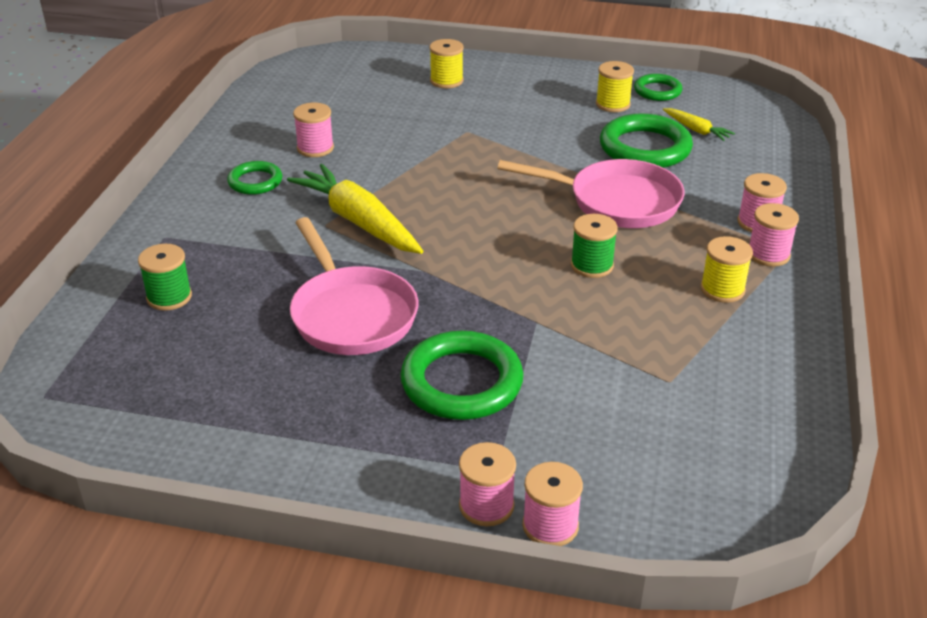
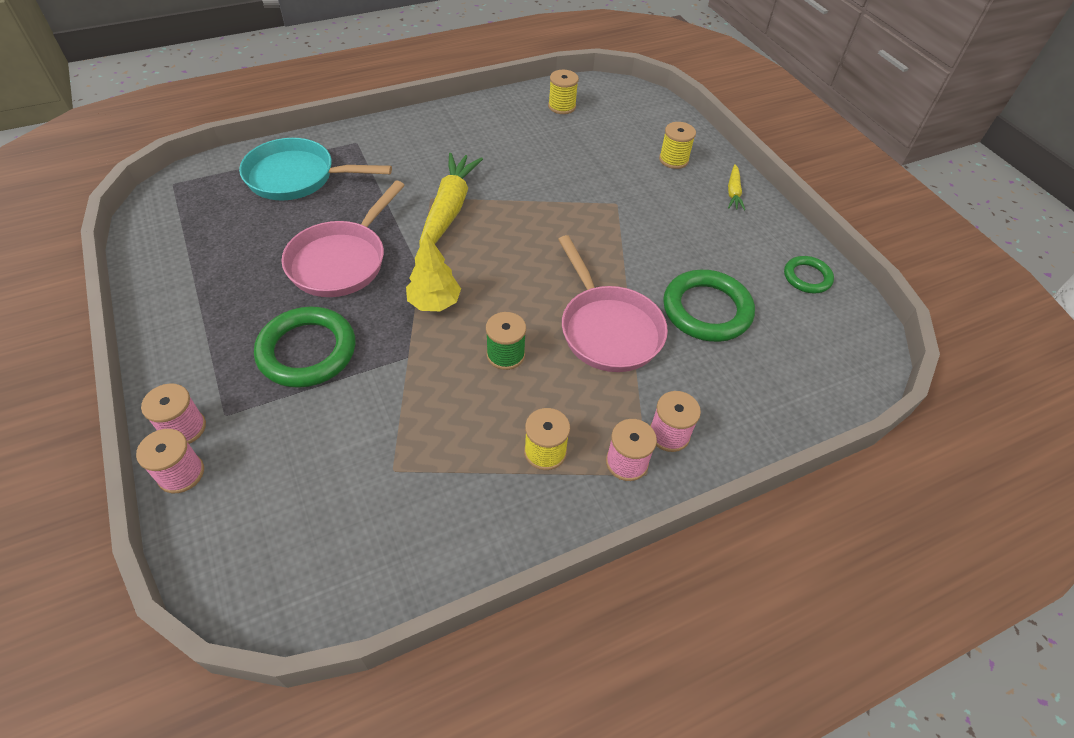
camera: 50 degrees right, 15 degrees up
green spool [138,244,192,311] -> turquoise pan [239,138,392,200]
green ring [227,161,282,195] -> none
pink spool [293,103,334,157] -> none
yellow spool [596,61,634,112] -> yellow spool moved to [548,70,579,114]
yellow carrot [663,108,735,141] -> yellow carrot moved to [728,164,745,211]
none -> yellow tree [406,232,461,311]

